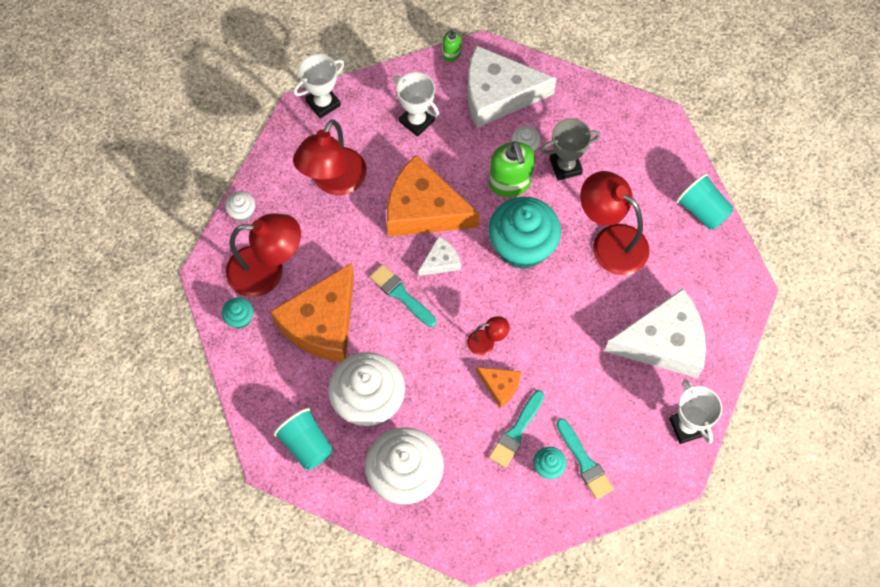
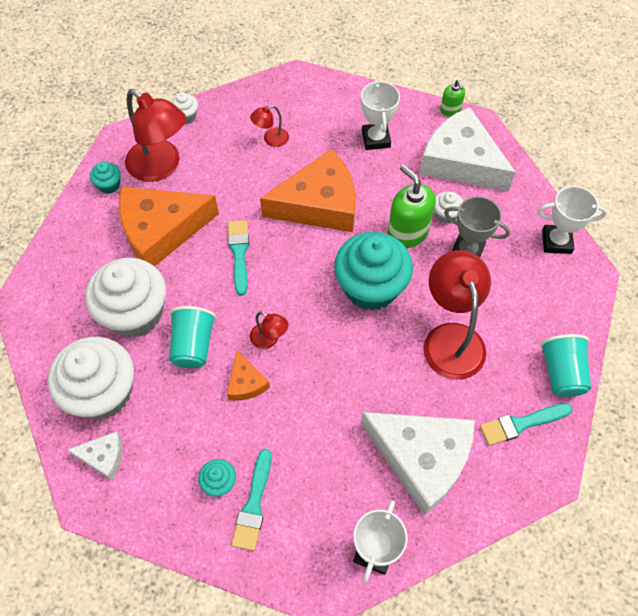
camera: 40 degrees right, 5 degrees down
turquoise cup [273,408,333,470] -> turquoise cup moved to [169,306,216,368]
white trophy [293,54,345,118] -> white trophy moved to [538,186,607,254]
red lamp [293,120,367,195] -> red lamp [250,105,289,147], size x0.47
orange cheese [387,155,480,237] -> orange cheese turned 105 degrees clockwise [260,149,356,232]
white cheese [419,236,461,276] -> white cheese moved to [68,431,122,480]
green soap dispenser [489,141,535,197] -> green soap dispenser turned 120 degrees clockwise [388,164,436,248]
turquoise brush [489,390,544,468] -> turquoise brush moved to [480,403,572,446]

